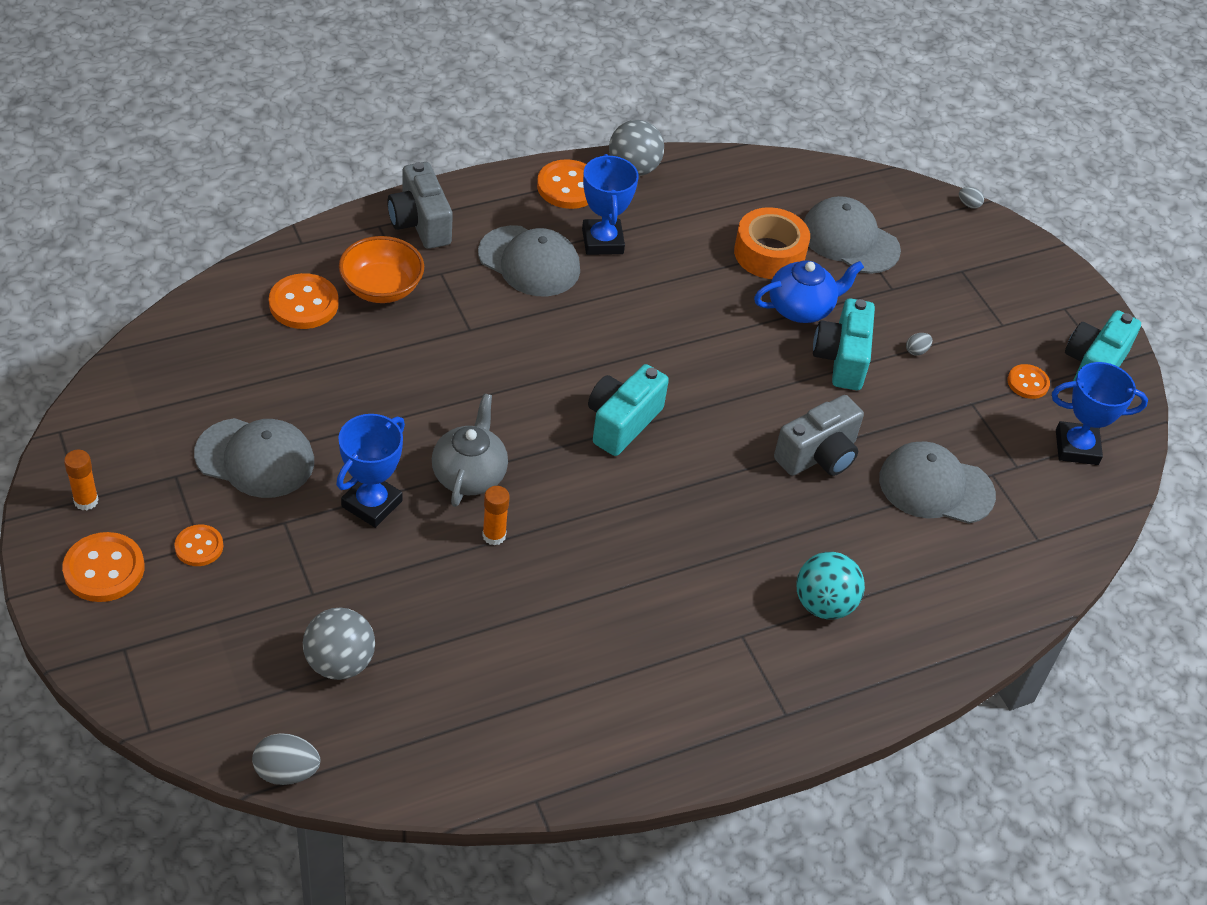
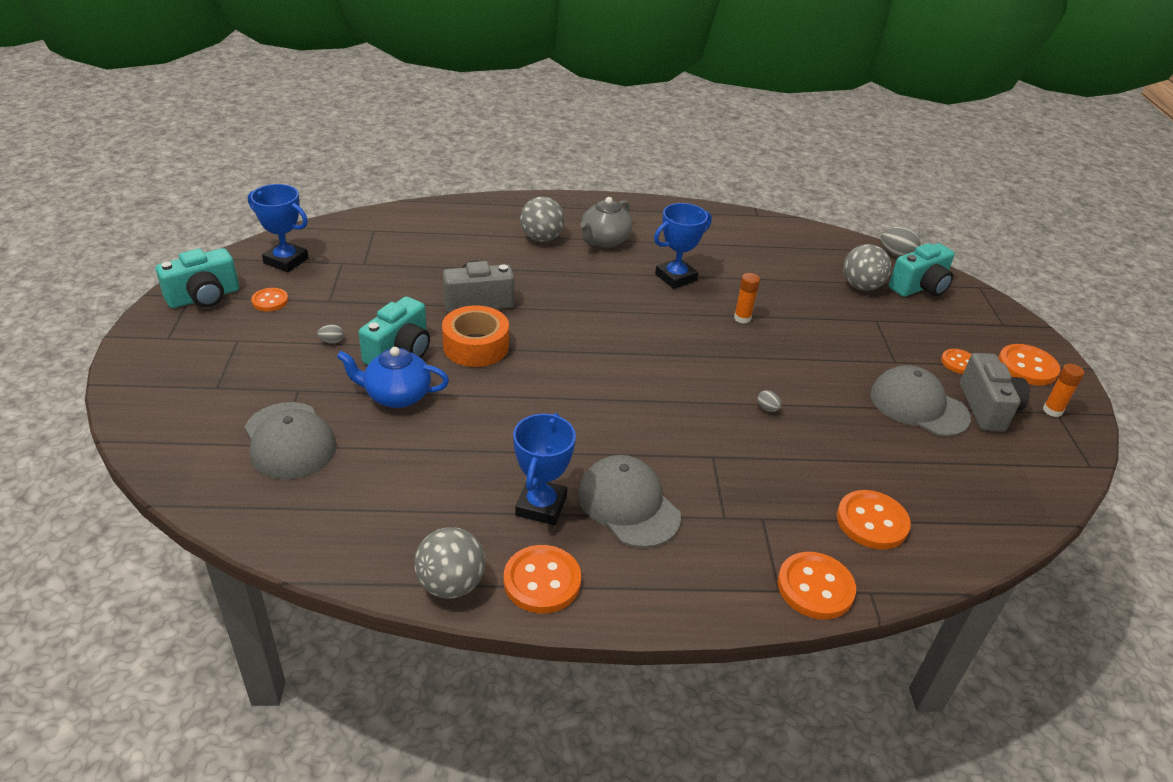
camera: 155 degrees left, 10 degrees down
blue trophy [336,414,405,528] -> blue trophy moved to [654,203,712,289]
orange bowl [339,236,424,303] -> none
grey camera [387,162,453,249] -> grey camera moved to [960,353,1030,432]
grey teapot [432,393,508,507] -> grey teapot moved to [580,197,632,248]
turquoise camera [588,364,669,456] -> turquoise camera moved to [889,243,955,297]
orange tape [734,207,810,279] -> orange tape moved to [442,305,509,367]
turquoise ball [796,552,865,619] -> grey ball [520,197,565,242]
grey cap [879,441,996,524] -> none
grey egg [959,187,984,209] -> grey egg moved to [757,390,781,412]
none -> orange button [777,552,856,620]

